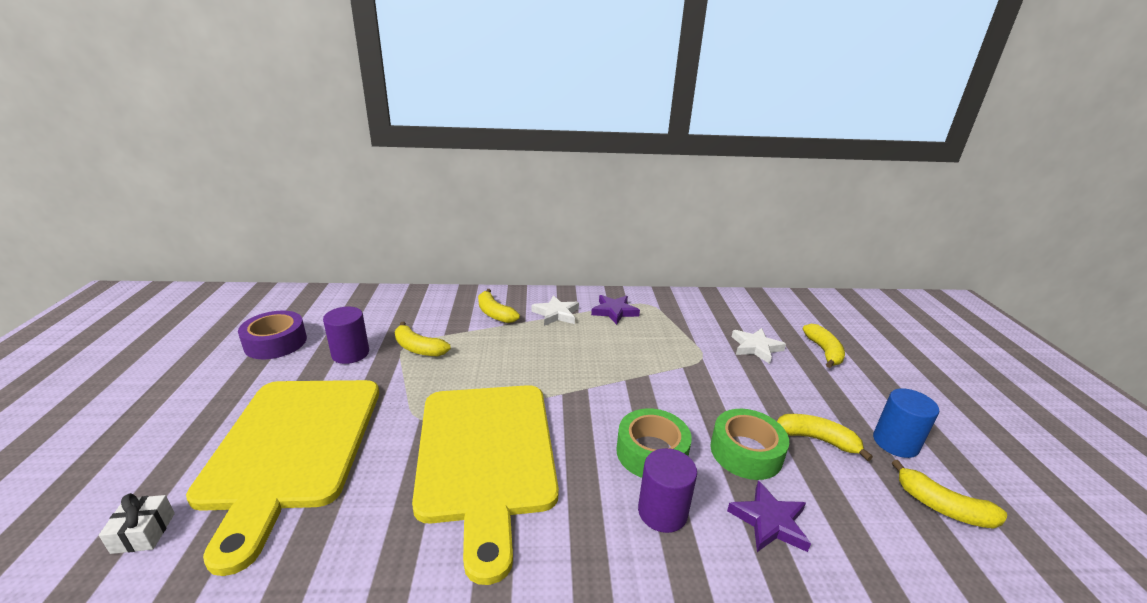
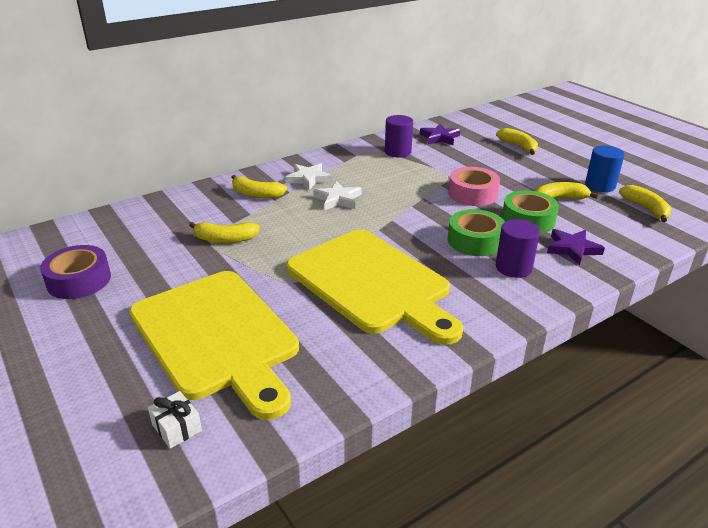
camera: 30 degrees left, 5 degrees up
purple cylinder [323,307,369,364] -> purple cylinder moved to [385,115,413,157]
purple star [591,295,640,325] -> purple star moved to [420,124,460,145]
white star [732,328,786,364] -> white star moved to [313,181,362,210]
yellow banana [892,460,1007,529] -> yellow banana turned 120 degrees counterclockwise [619,185,672,222]
none -> pink tape [449,167,500,206]

